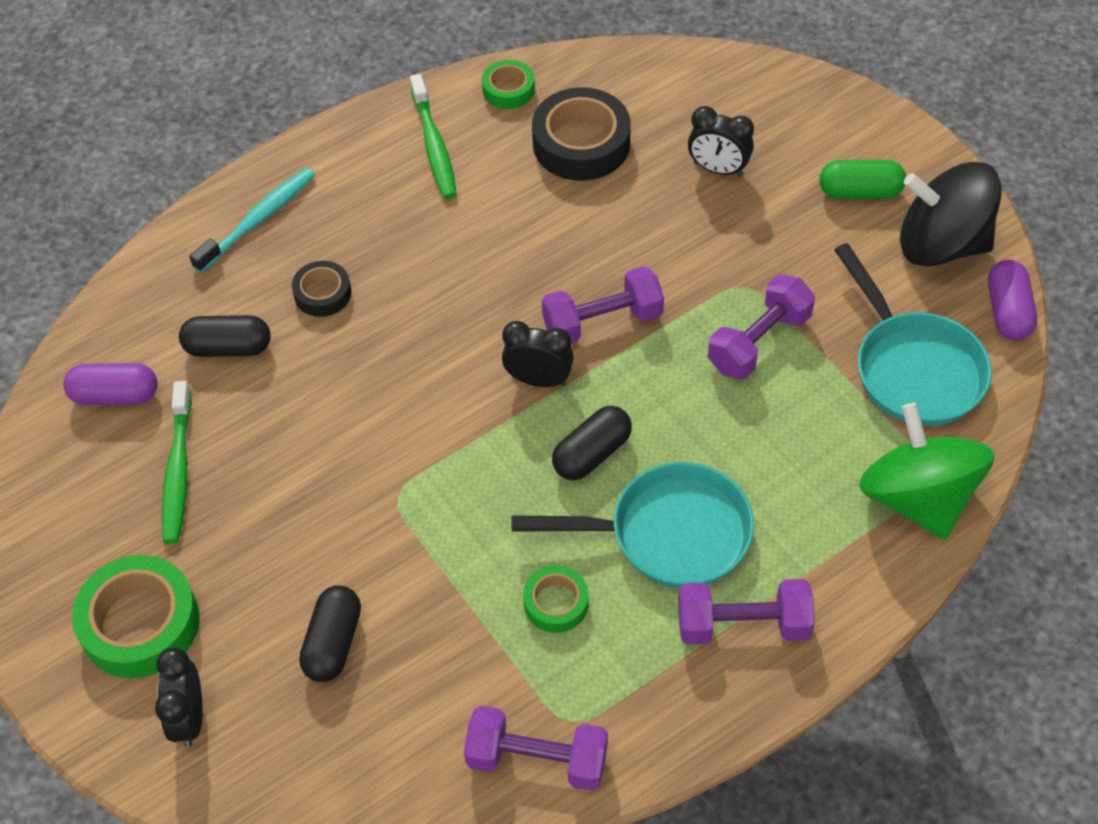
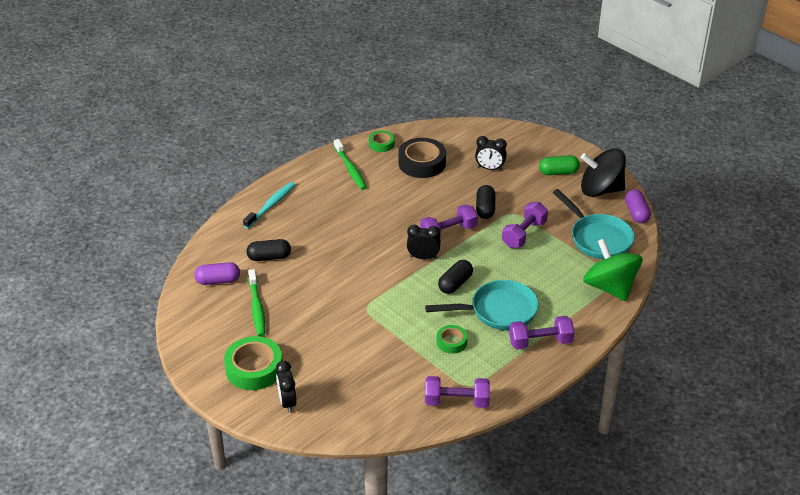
camera: 10 degrees left, 15 degrees down
black tape [292,261,351,317] -> none
black capsule [299,585,361,682] -> black capsule moved to [476,185,495,219]

